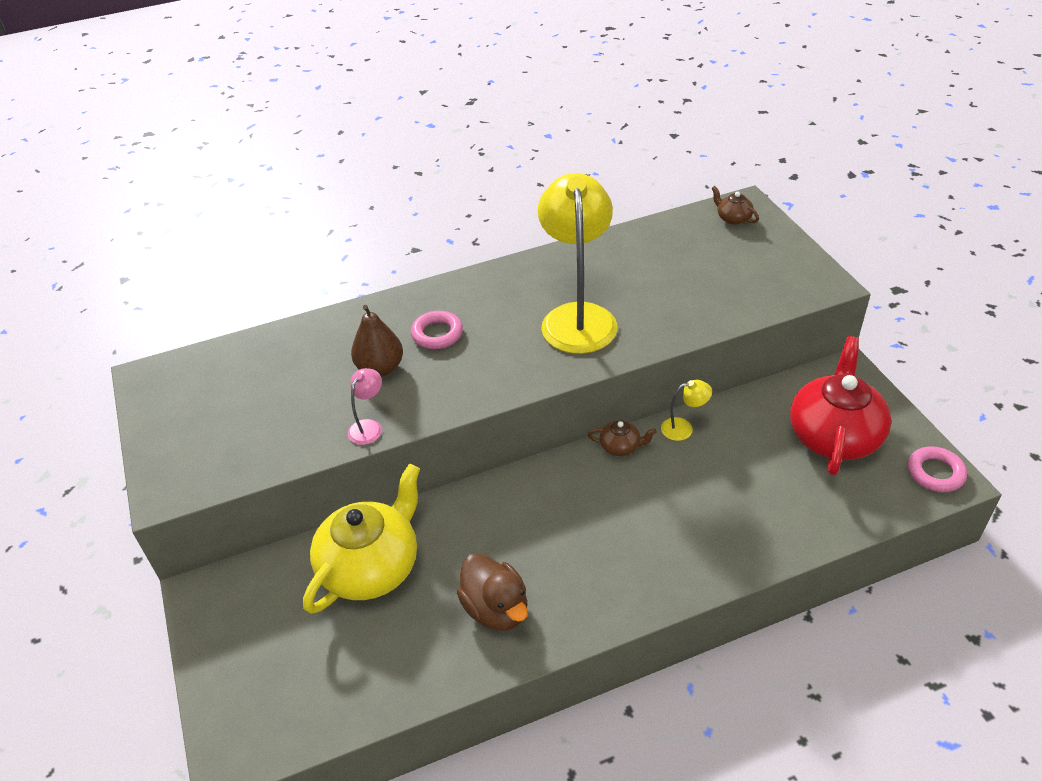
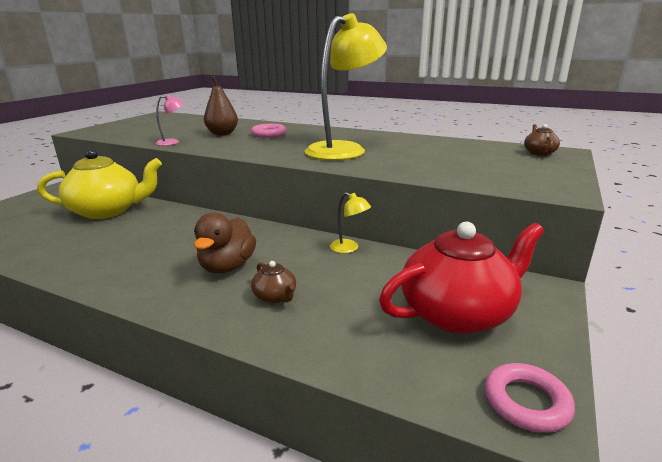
camera: 45 degrees right, 20 degrees down
brown duck [457,553,528,631] -> brown duck moved to [194,213,256,273]
brown teapot [588,420,657,456] -> brown teapot moved to [251,261,296,303]

